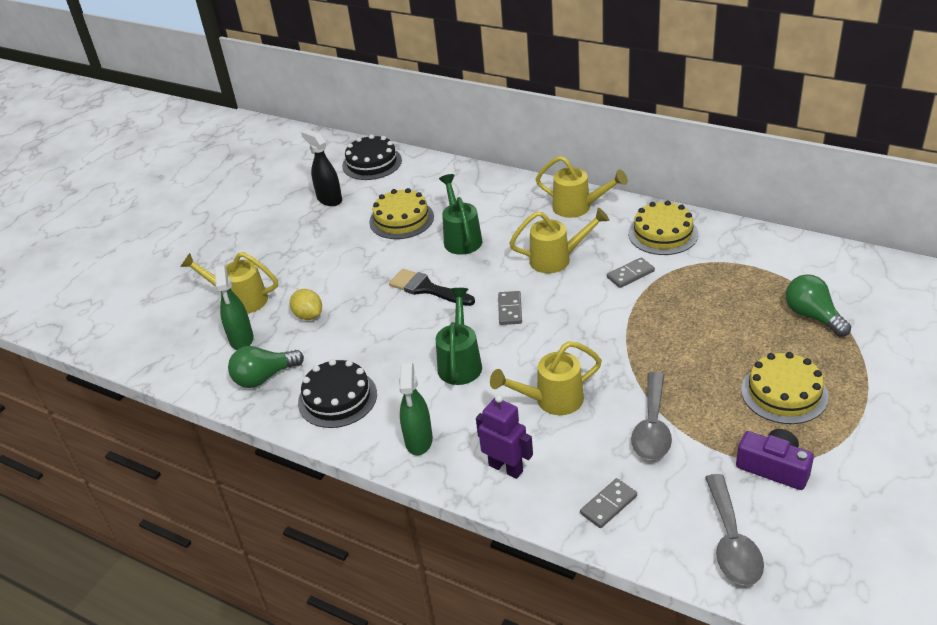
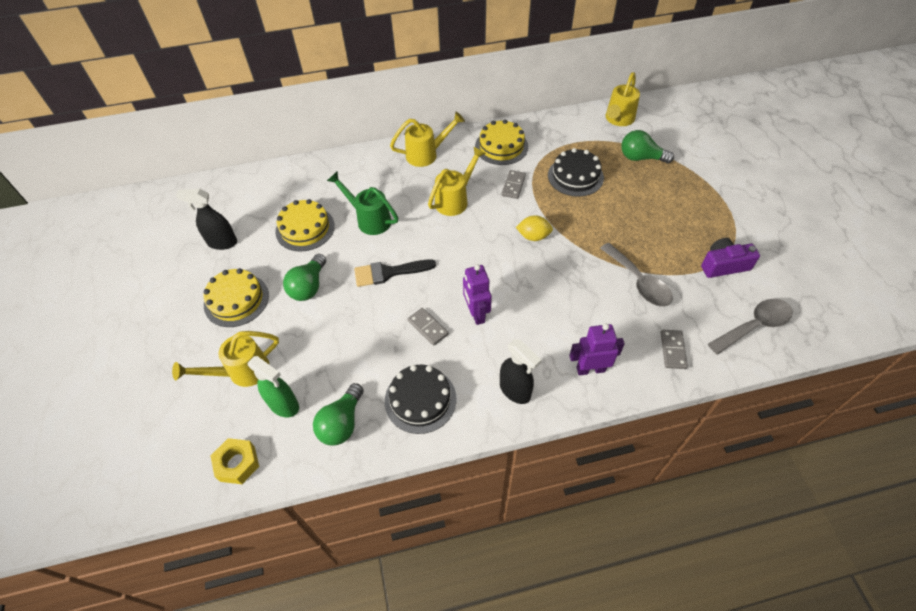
camera: 45 degrees left, 15 degrees up
yellow lemon [290,289,322,320] -> yellow lemon moved to [516,215,553,241]
black cake [342,134,402,180] -> black cake moved to [548,148,604,197]
green spray bottle [399,363,433,455] -> black spray bottle [500,339,541,404]
green watering can [436,288,482,385] -> purple robot [463,264,492,325]
yellow watering can [490,341,602,415] -> yellow watering can moved to [606,72,640,126]
grey domino [498,291,522,325] -> grey domino moved to [408,308,449,346]
grey spoon [705,474,764,586] -> grey spoon turned 75 degrees counterclockwise [708,299,793,355]
yellow cake [741,352,829,424] -> yellow cake moved to [203,268,269,327]
none -> yellow nut [211,438,259,484]
none -> green light bulb [283,254,326,301]

